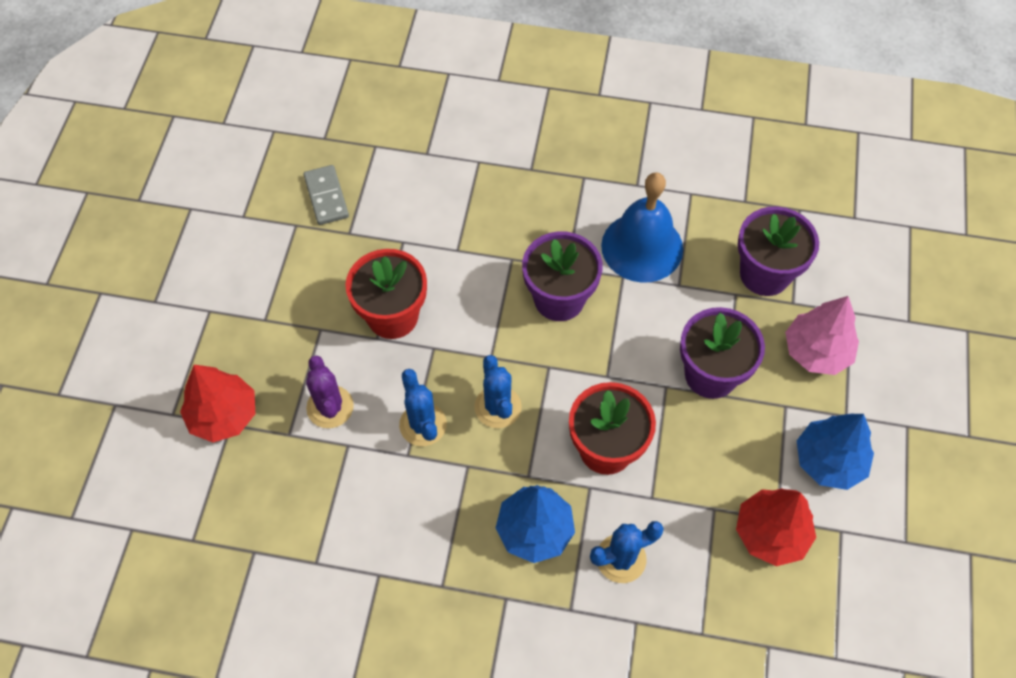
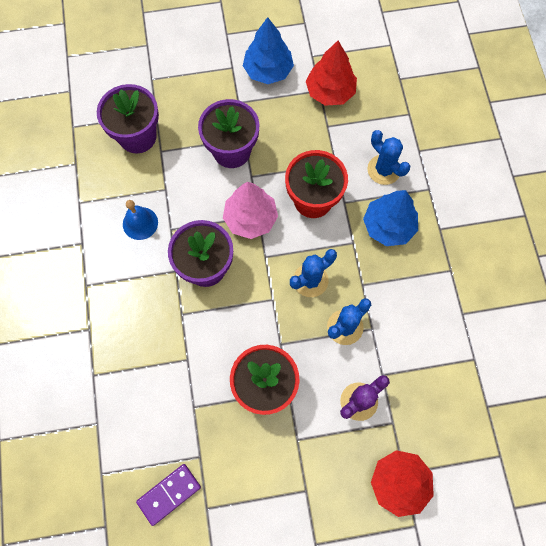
camera: 110 degrees left, 10 degrees up
grey domino [303,165,349,225] -> purple domino [136,464,201,526]
blue bell [601,172,683,283] -> blue bell [123,200,158,240], size x0.55
pink tree [785,296,859,375] -> pink tree moved to [223,182,278,239]

